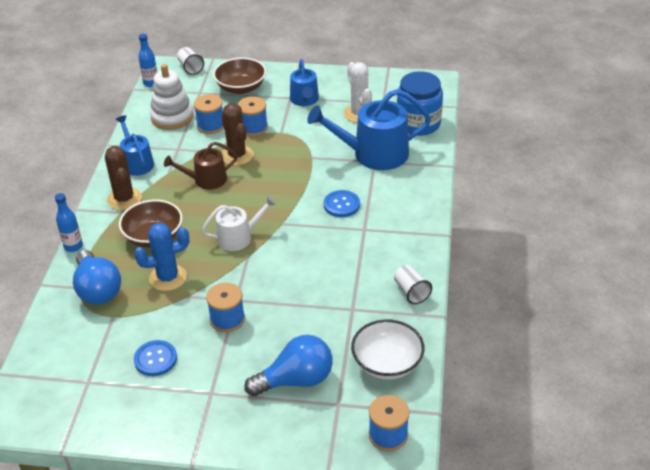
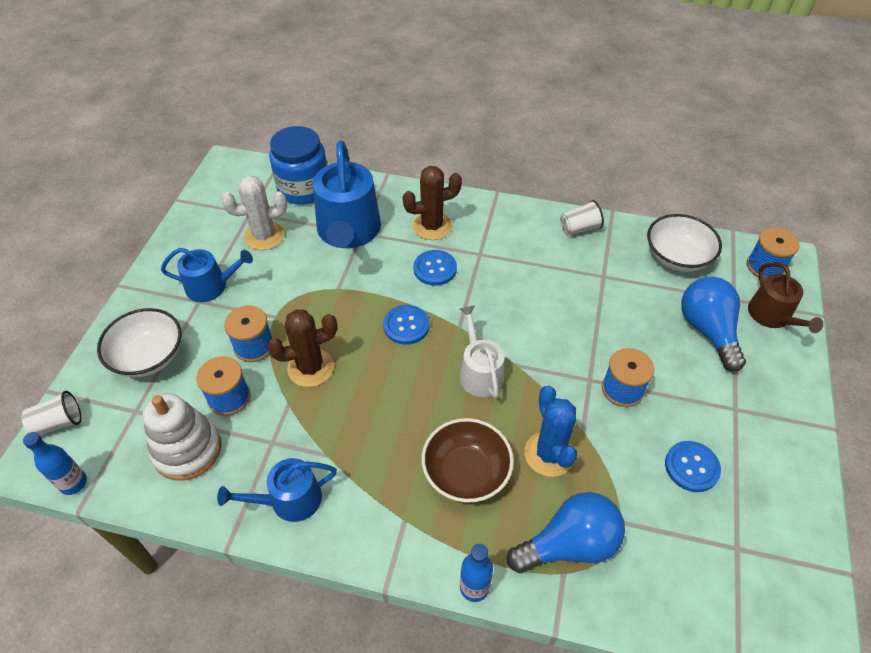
camera: 85 degrees left, 10 degrees up
brown cactus [105,146,142,210] -> brown cactus moved to [402,166,462,240]
brown watering can [164,142,237,189] -> brown watering can moved to [748,262,823,333]
brown bowl [213,57,266,94] -> white bowl [97,308,181,377]
none -> blue button [383,305,430,345]

